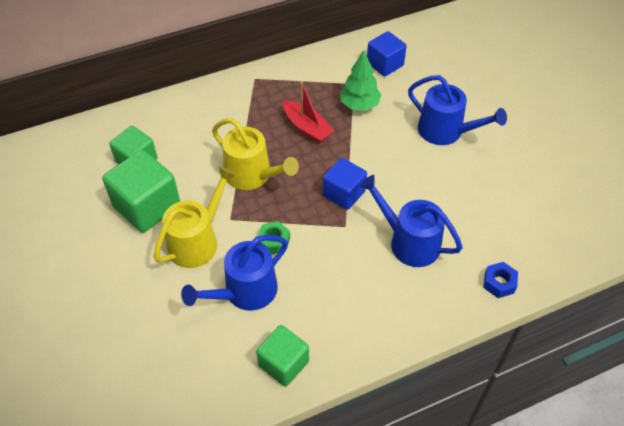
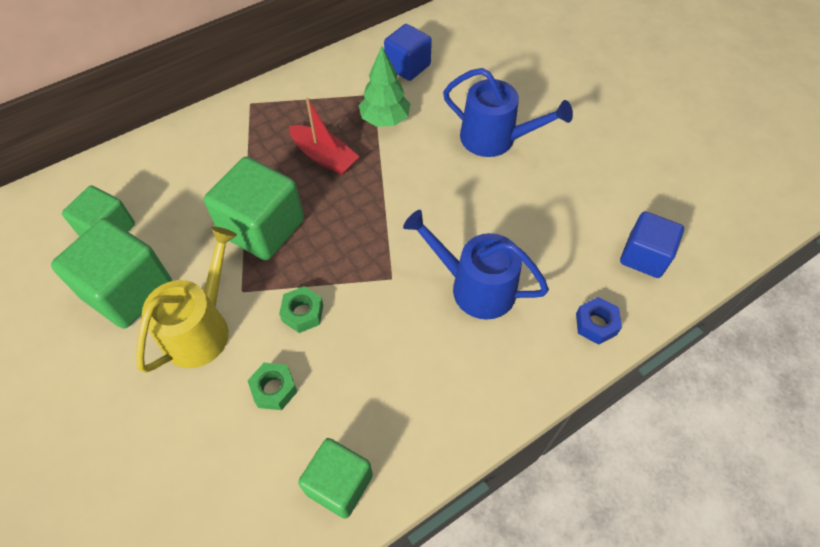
camera: 10 degrees left, 5 degrees up
blue watering can [181,235,288,311] -> green nut [247,363,297,410]
yellow watering can [212,118,299,190] -> green cube [204,157,304,261]
blue cube [323,158,367,210] -> blue cube moved to [620,211,684,278]

